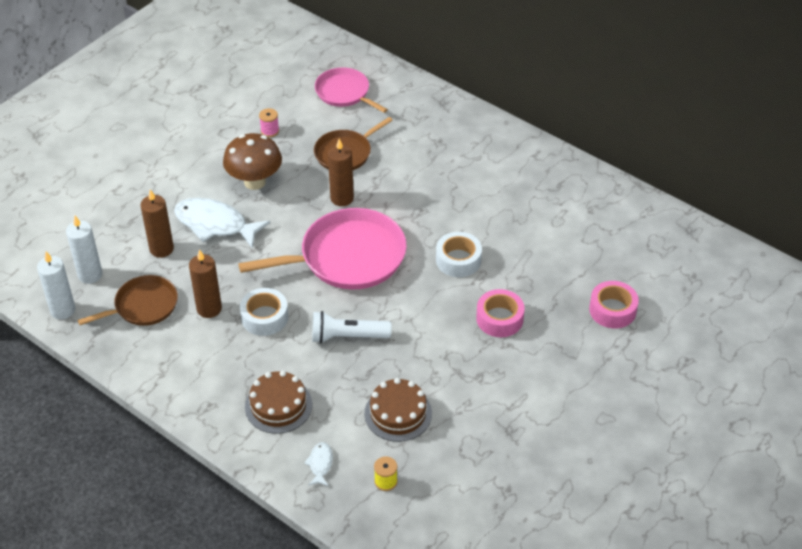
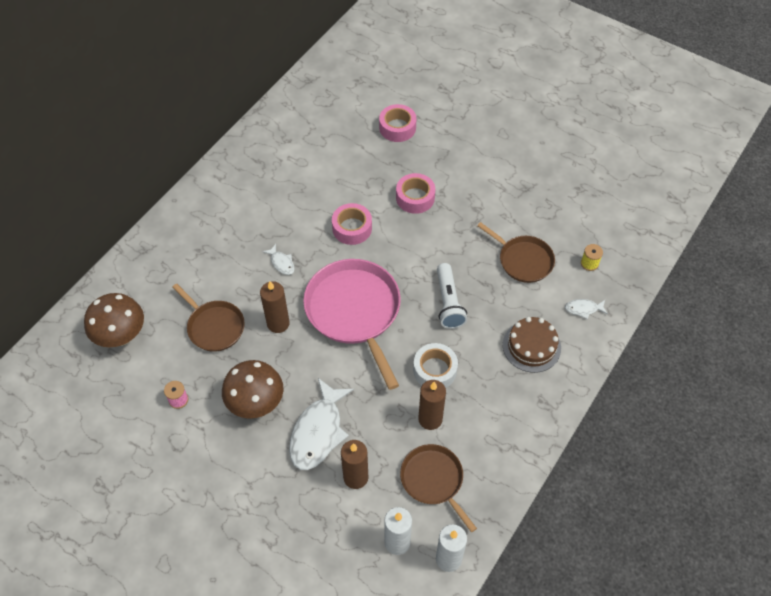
camera: 95 degrees left, 10 degrees up
pink pan [315,67,388,113] -> brown mushroom [84,293,144,347]
brown cake [364,378,432,442] -> brown pan [477,222,555,283]
white tape [436,232,482,277] -> pink tape [332,203,372,245]
none -> white fish [263,244,294,275]

